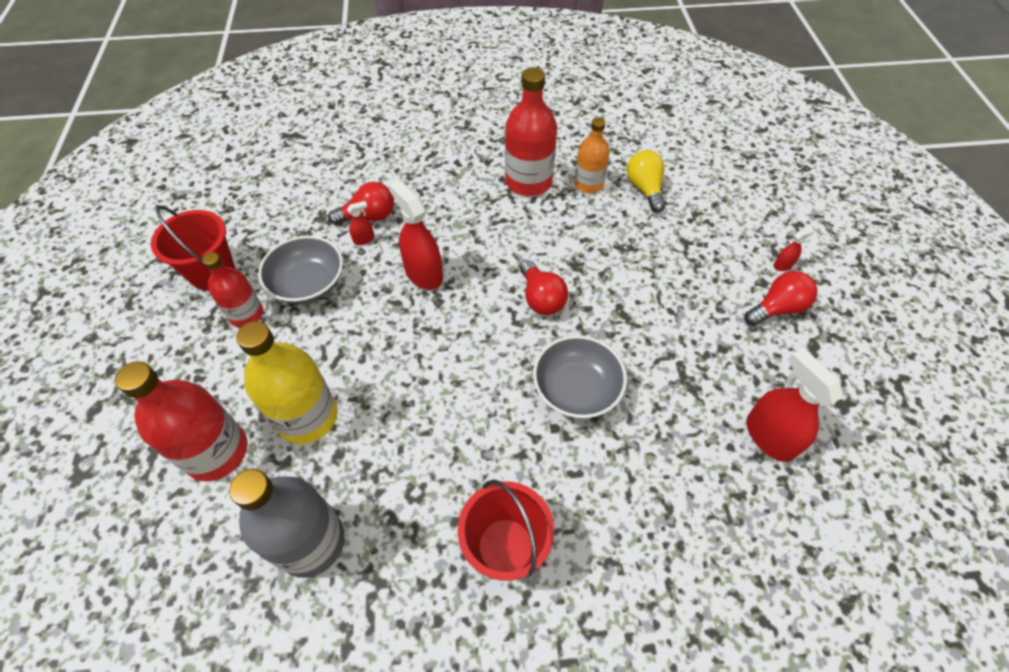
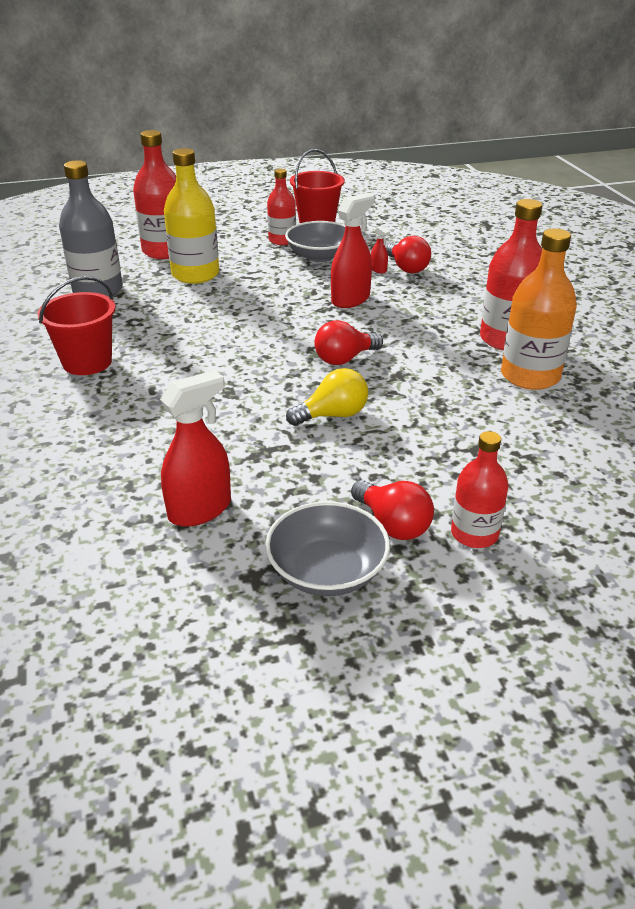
camera: 80 degrees right, 20 degrees down
grey bowl [533,335,627,418] -> grey bowl moved to [265,501,390,596]
orange bottle [574,118,610,193] -> orange bottle [501,228,577,390], size x1.60
yellow light bulb [627,150,665,213] -> yellow light bulb moved to [286,368,368,426]
red spray bottle [774,227,815,271] -> red bottle [451,431,509,548]

